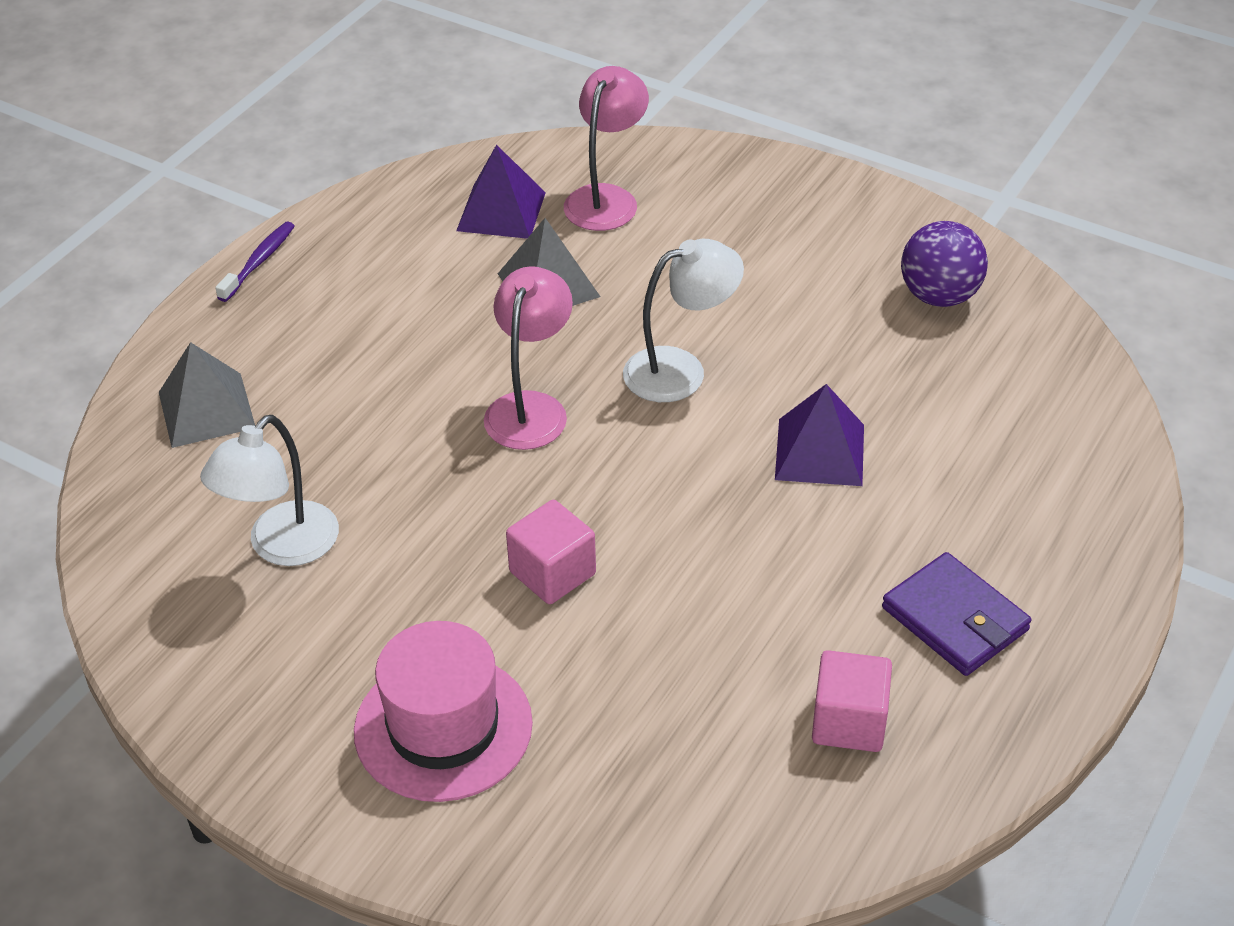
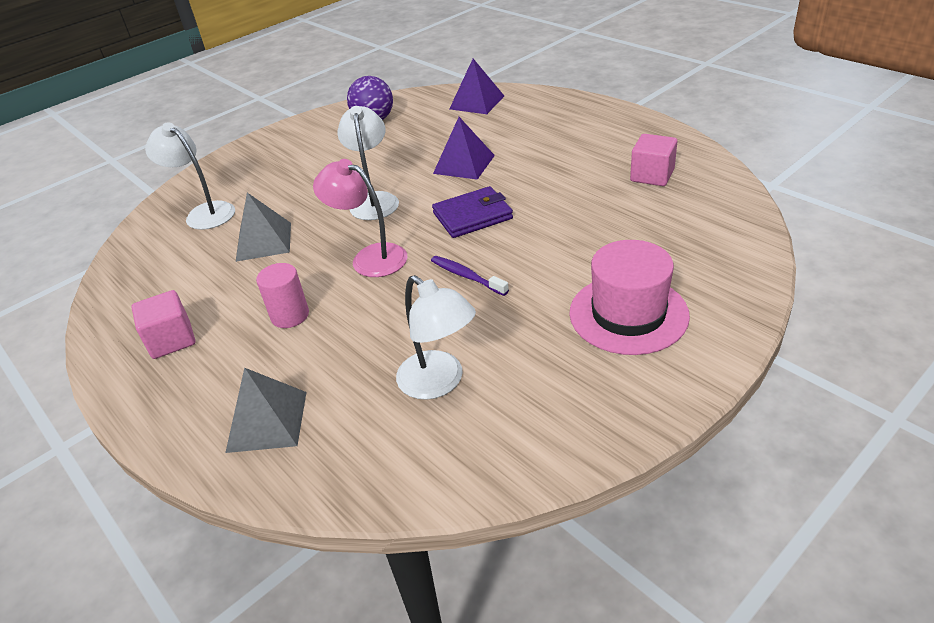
camera: 70 degrees left, 5 degrees down
purple toothbrush [215,222,295,302] -> purple toothbrush moved to [431,256,509,296]
purple pyramid [456,145,546,239] -> purple pyramid moved to [450,59,504,114]
pink cube [506,500,596,604] -> pink cube moved to [131,290,195,359]
pink lamp [564,66,649,231] -> white lamp [145,122,235,230]
purple wallet [882,552,1031,676] -> purple wallet moved to [432,186,513,238]
none -> pink cylinder [256,263,309,328]

